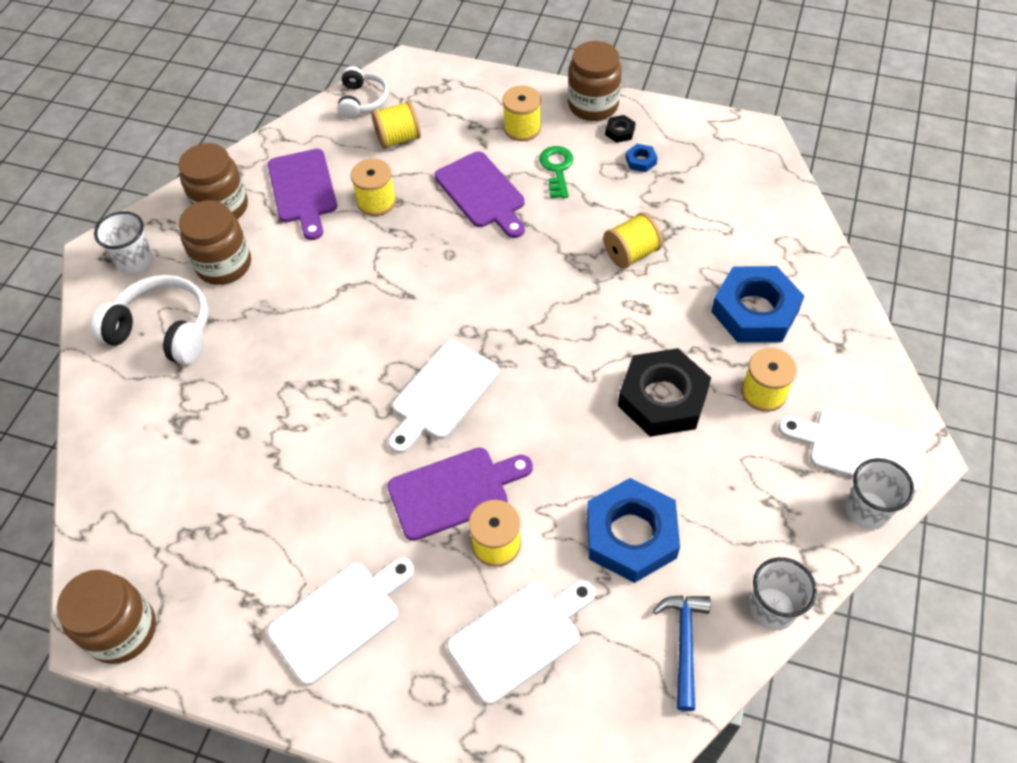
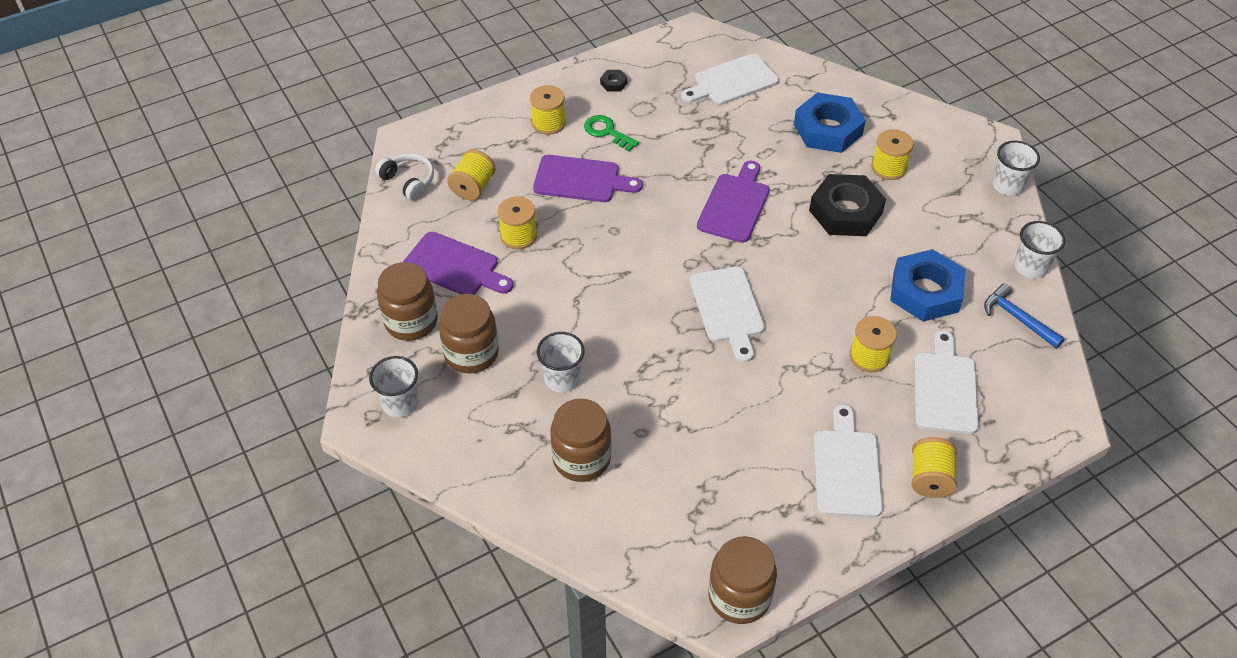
camera: 50 degrees left, 5 degrees down
white headphones [91,275,209,365] -> none
purple cutting board [388,447,533,541] -> purple cutting board moved to [697,160,769,243]
brown jar [568,41,622,121] -> brown jar moved to [550,398,611,482]
yellow spool [603,212,663,269] -> yellow spool moved to [911,437,957,498]
blue nut [626,144,657,172] -> none
white cutting board [778,407,927,493] -> white cutting board moved to [681,54,779,105]
none -> white cup [537,332,585,392]

